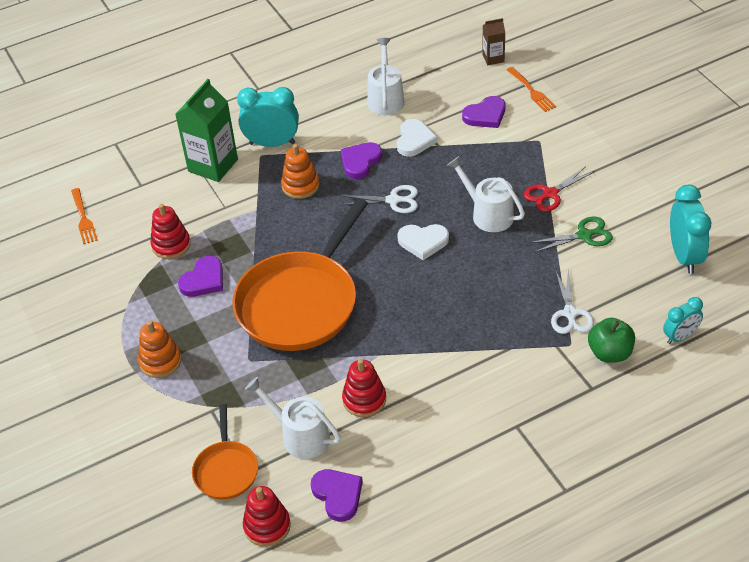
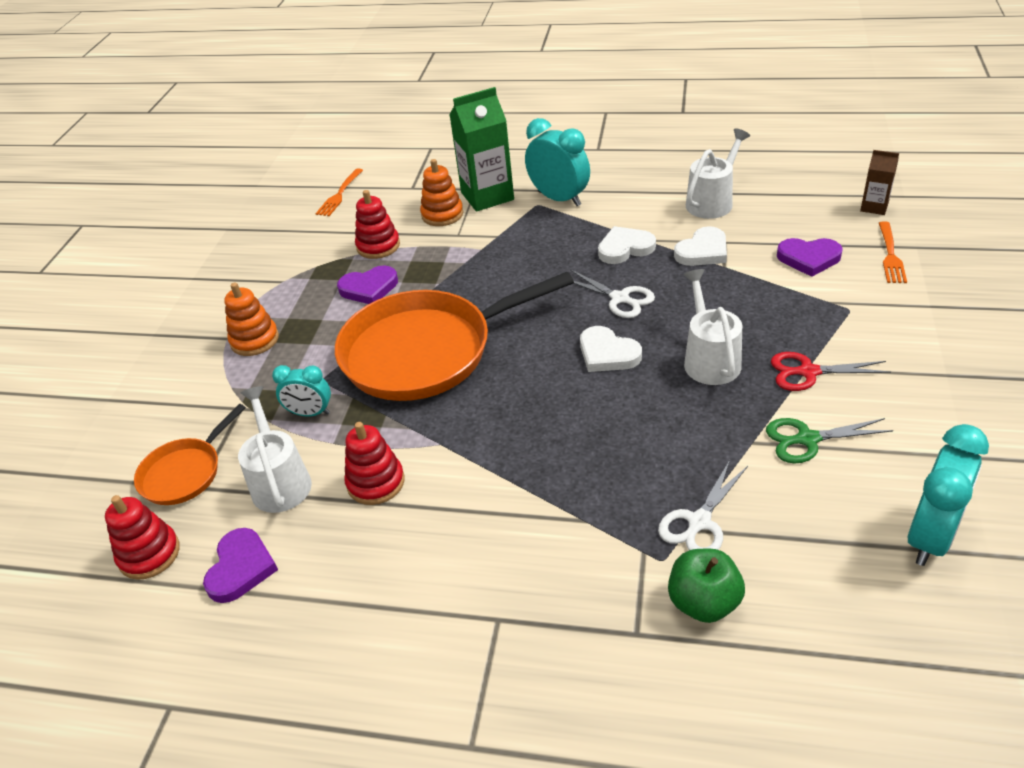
camera: 40 degrees right, 5 degrees down
orange stacking toy [281,144,319,199] -> orange stacking toy moved to [420,159,463,226]
purple heart [341,142,382,179] -> white heart [598,226,656,264]
green scissors [530,217,613,253] -> green scissors turned 150 degrees clockwise [766,418,893,463]
turquoise clock [663,297,703,344] -> turquoise clock moved to [272,365,331,417]

